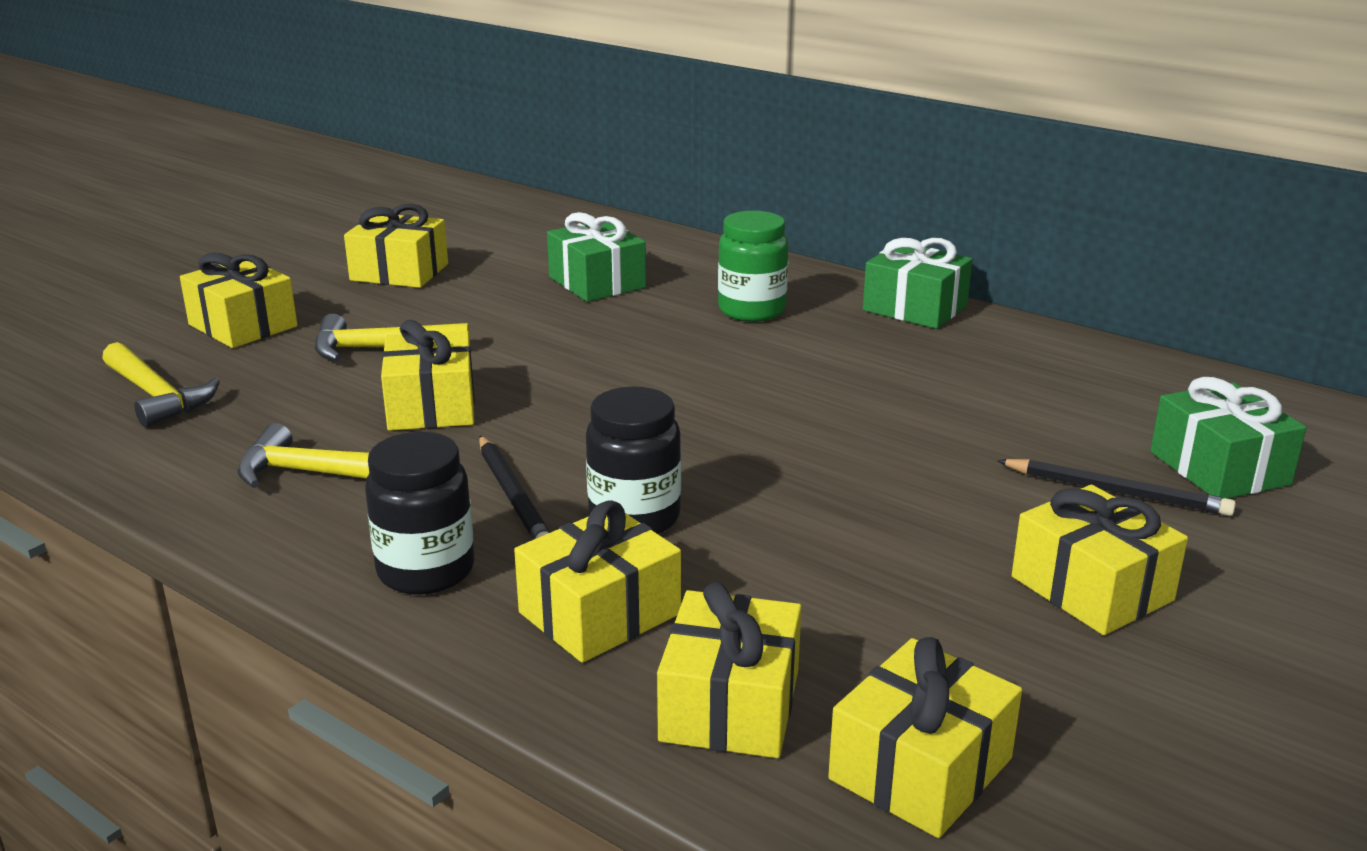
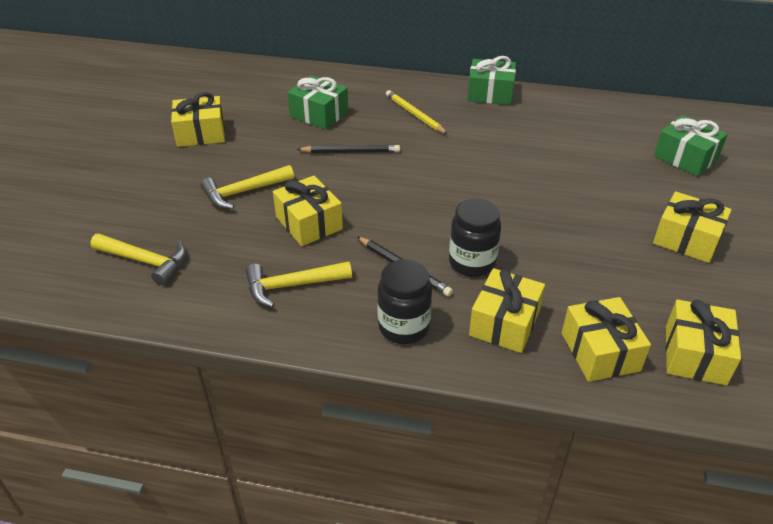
camera: 25 degrees left, 15 degrees up
yellow gift [180,253,297,348] -> none
green jar [718,211,788,322] -> yellow pencil [386,90,448,134]
black pencil [997,459,1236,516] -> black pencil moved to [297,145,400,153]

